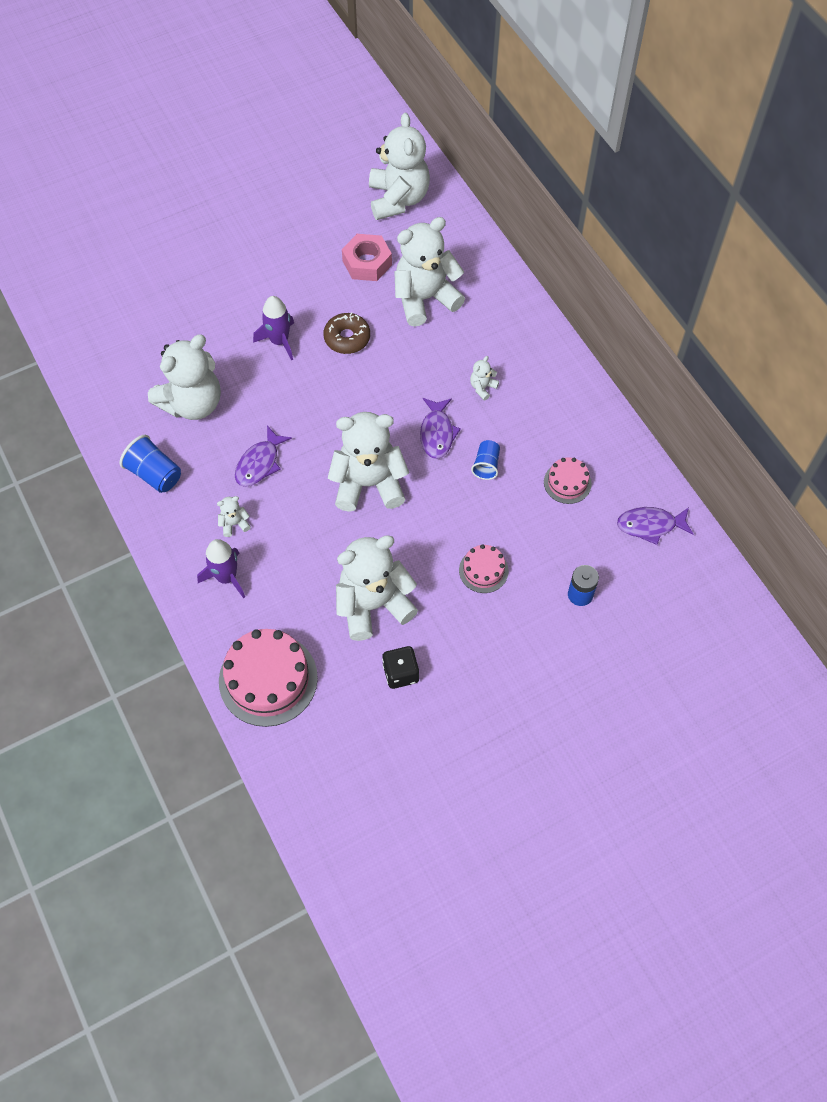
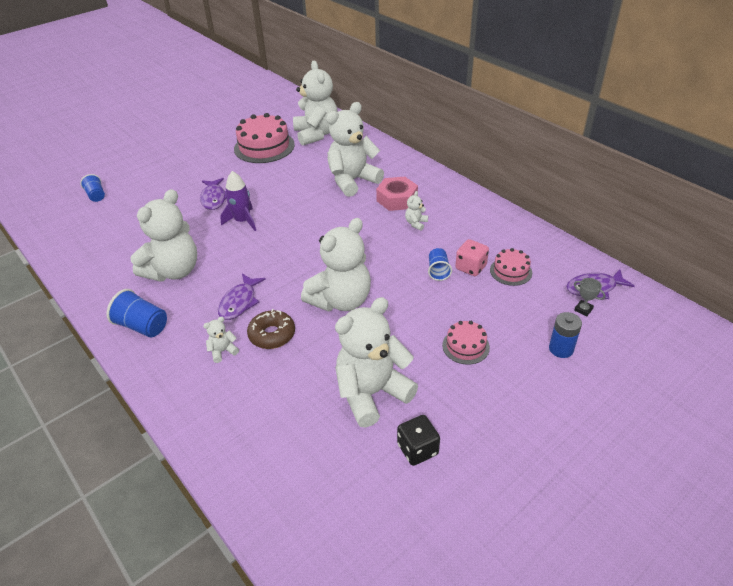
camera: 10 degrees left, 20 degrees down
purple rocket [197,539,245,598] -> none
pink cake [219,629,318,727] -> pink cake moved to [234,113,295,163]
brown donut [324,312,370,354] -> brown donut moved to [247,309,295,349]
white teddy bear [328,412,409,512] -> white teddy bear turned 150 degrees clockwise [301,218,371,311]
pink nut [342,234,392,281] -> pink nut moved to [376,177,418,211]
purple fish [420,398,461,459] -> purple fish moved to [200,178,226,210]
none -> blue cup [80,174,105,202]
none -> pink dice [455,239,489,276]
none -> grey trophy [574,278,605,316]

